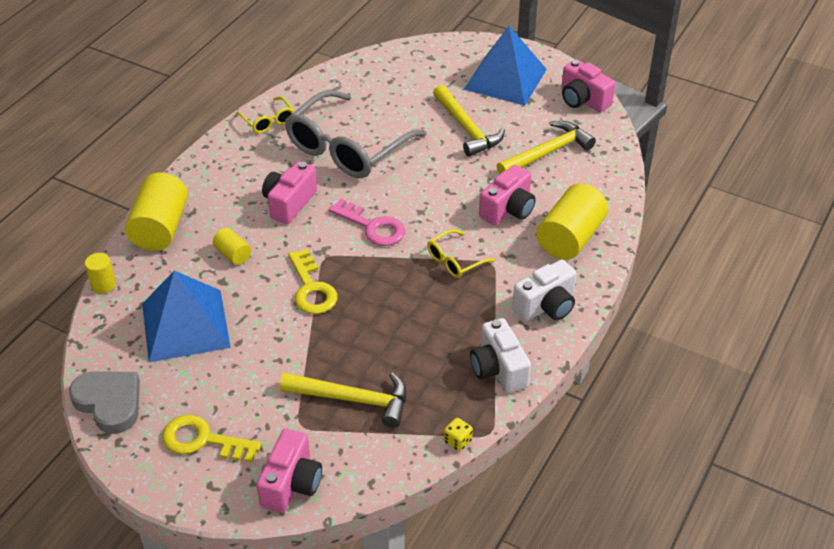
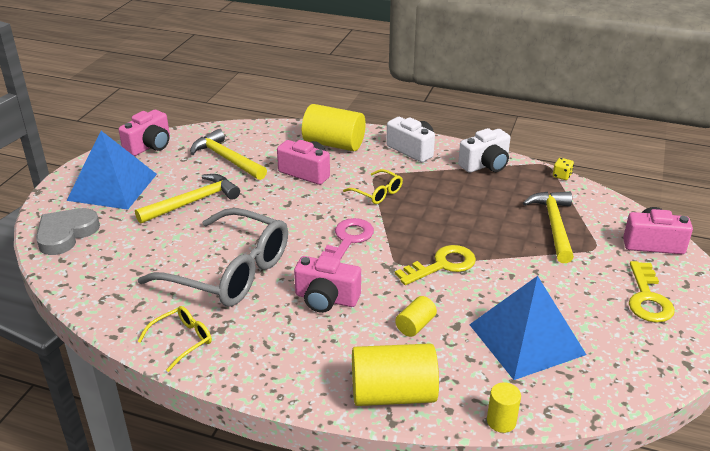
camera: 100 degrees left, 10 degrees down
grey heart [69,372,140,434] -> grey heart moved to [36,208,100,255]

